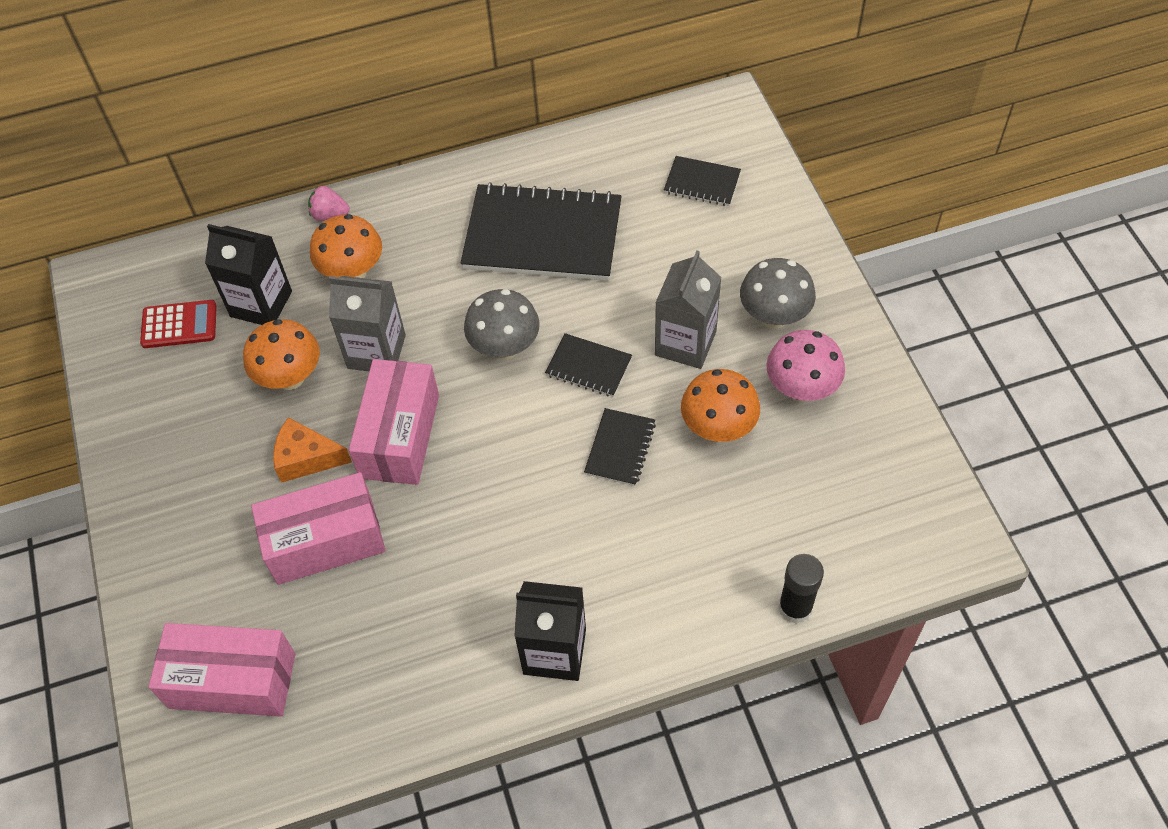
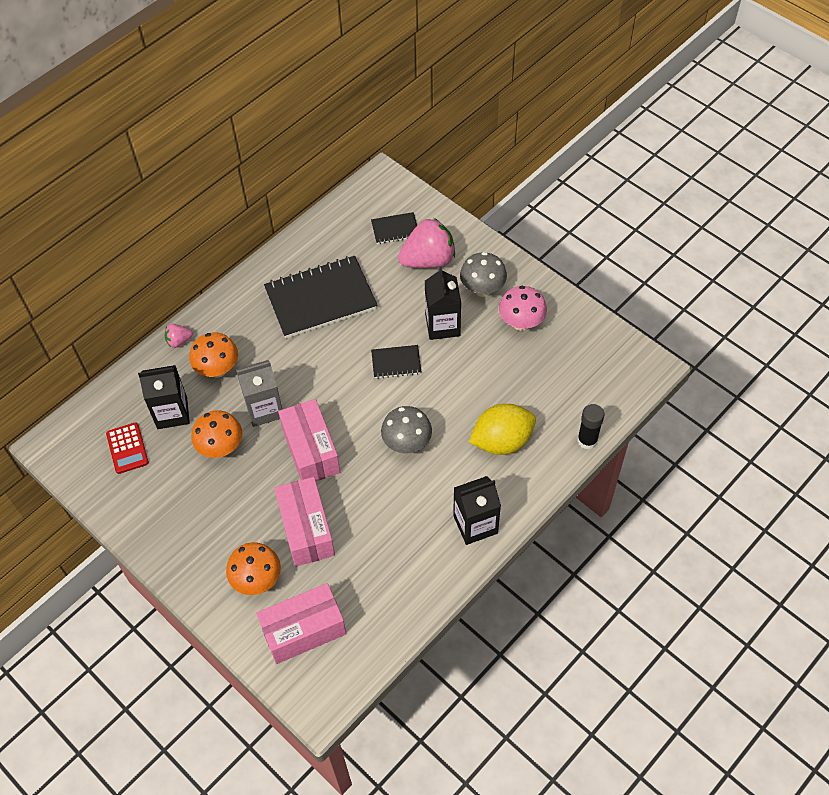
camera: 30 degrees left, 0 degrees up
red calculator [140,300,217,348] -> red calculator turned 105 degrees clockwise [106,422,149,474]
pink box [251,472,386,585] -> pink box turned 60 degrees counterclockwise [274,477,335,567]
orange cheese [273,417,352,483] -> none
grey mushroom [464,289,540,360] -> grey mushroom moved to [381,406,432,454]
black notebook [584,408,656,486] -> none
grey carton [655,251,722,369] -> black carton [425,267,461,340]
orange mushroom [681,369,760,442] -> orange mushroom moved to [226,542,281,595]
none -> pink strawberry [398,218,455,268]
none -> yellow lemon [469,404,536,455]

